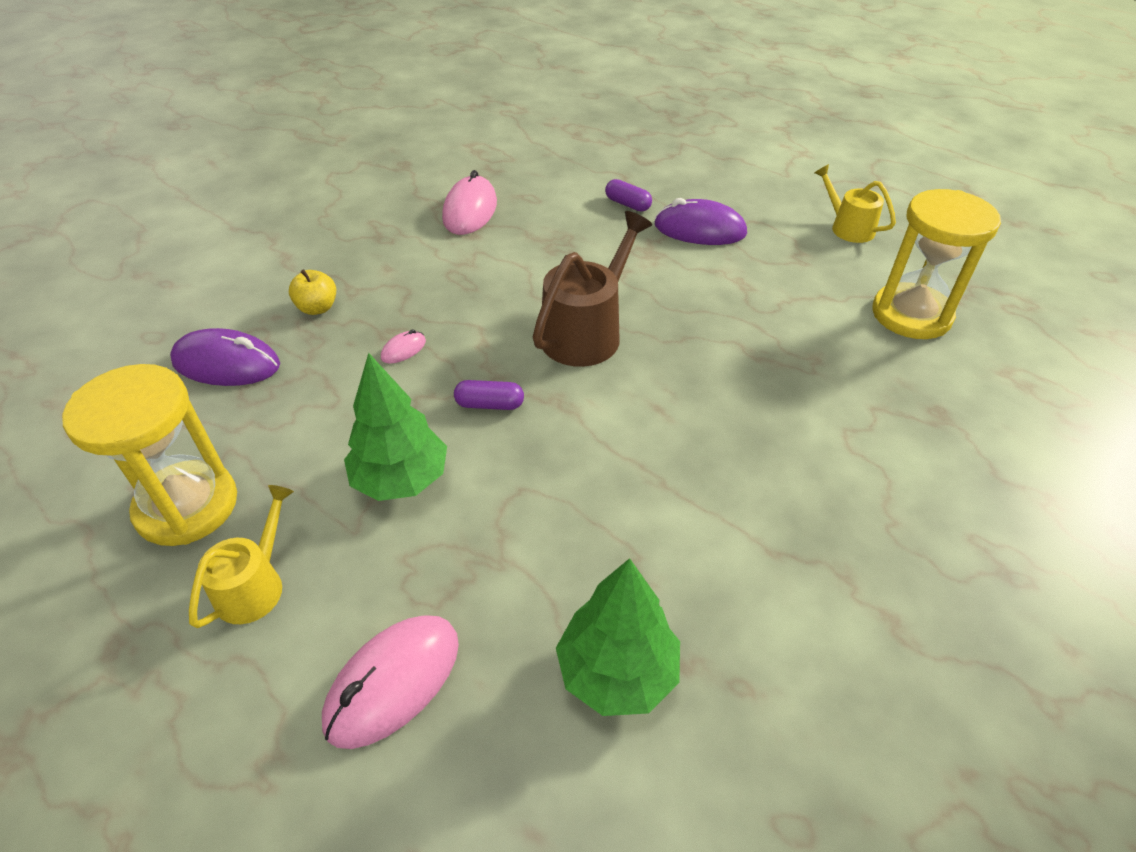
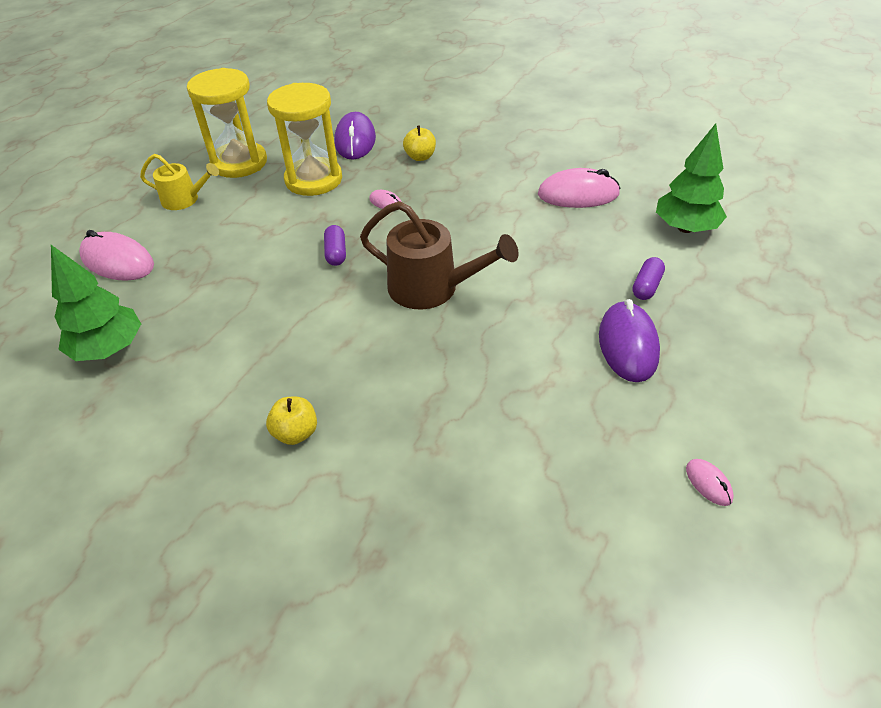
camera: 80 degrees right, 0 degrees up
green tree [344,353,447,501] -> green tree moved to [656,123,727,233]
yellow watering can [814,164,896,243] -> pink mouse [686,459,734,506]
yellow hourglass [872,189,1001,339] -> yellow hourglass moved to [267,83,342,196]
none -> yellow apple [266,396,317,445]

